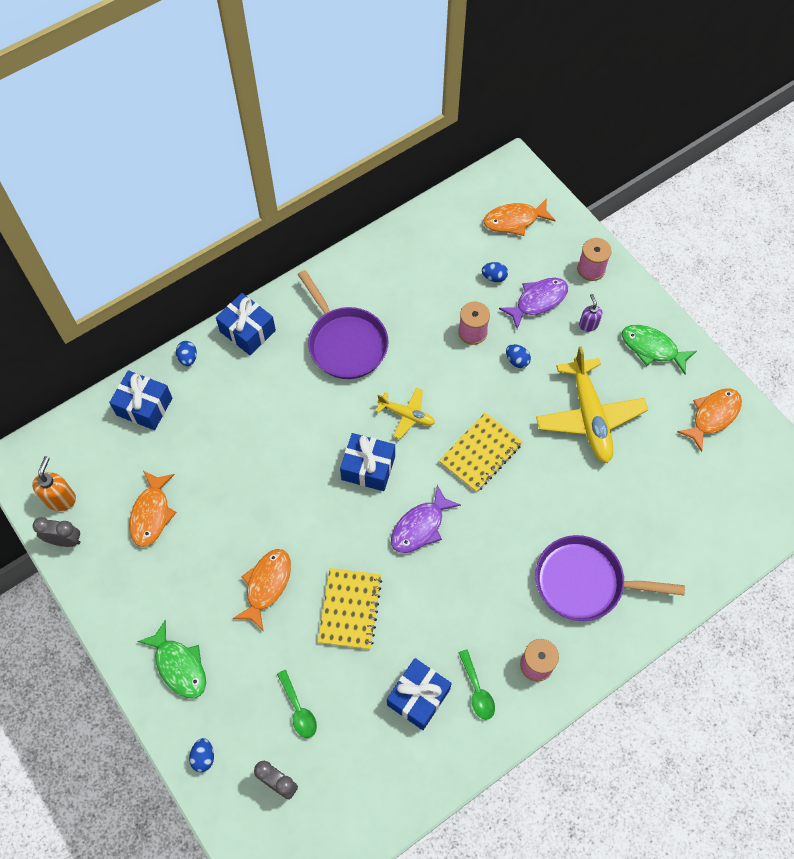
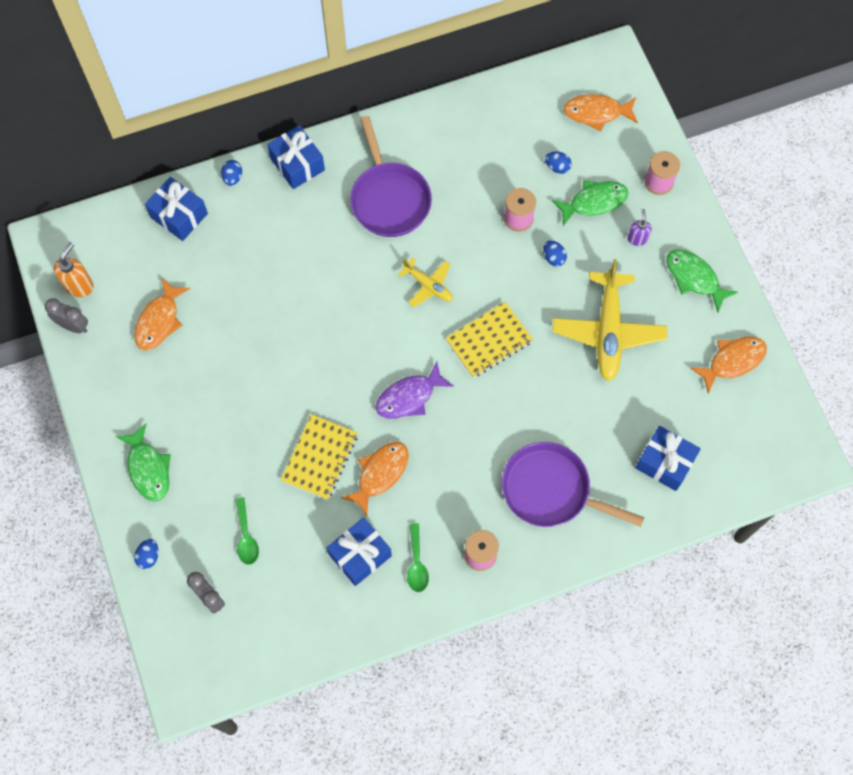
camera: 15 degrees right, 5 degrees up
orange fish [233,549,291,630] -> orange fish moved to [341,442,409,517]
blue gift [340,433,395,491] -> blue gift moved to [635,426,701,491]
purple fish [499,278,568,329] -> green fish [552,180,629,226]

